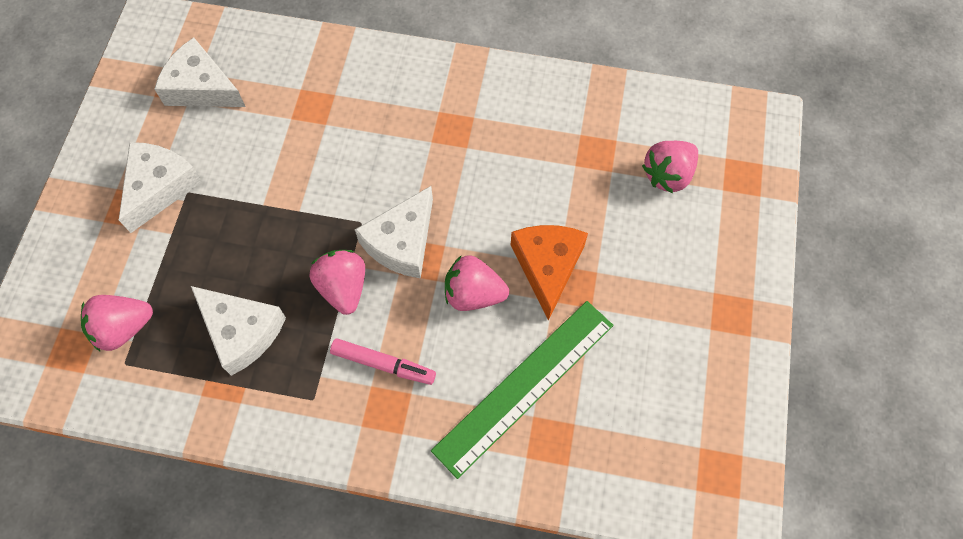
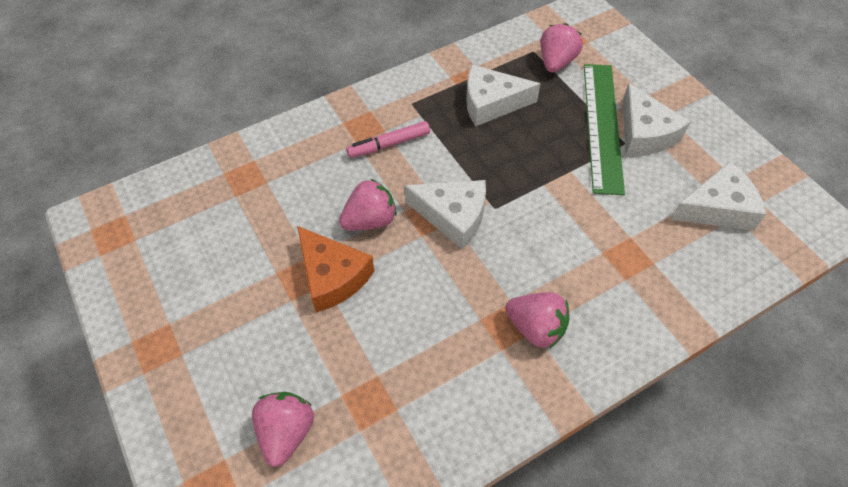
camera: 140 degrees right, 10 degrees down
pink strawberry [309,250,365,315] -> pink strawberry moved to [505,292,570,349]
white cheese [355,186,433,279] -> white cheese turned 120 degrees clockwise [404,180,486,249]
green ruler [431,301,614,479] -> green ruler moved to [584,64,625,195]

